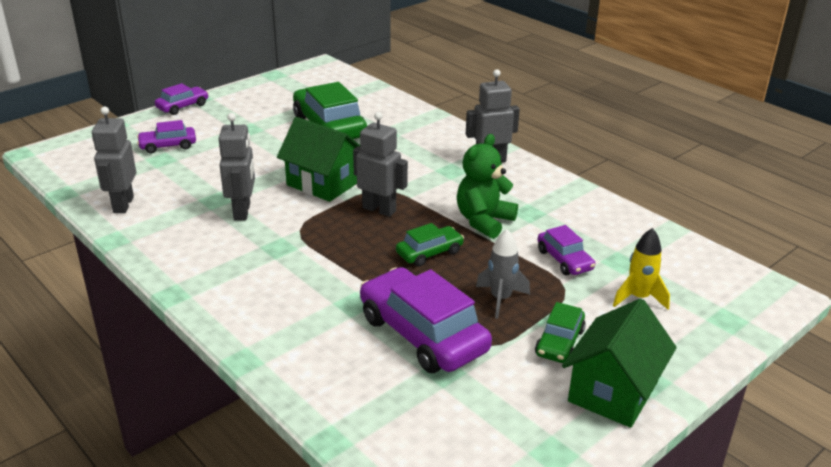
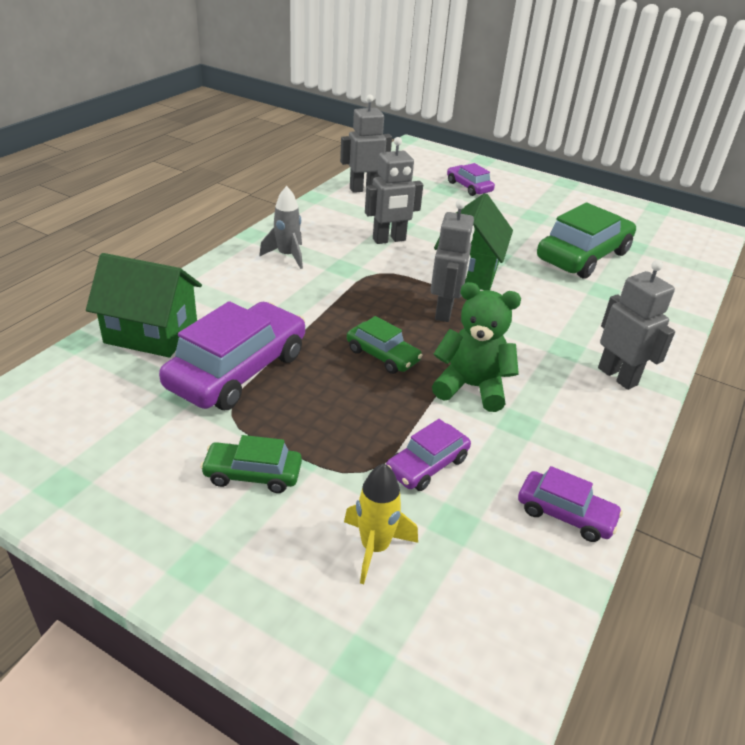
camera: 70 degrees right, 5 degrees up
purple car [155,83,209,115] -> purple car moved to [518,466,623,542]
grey rocket [476,229,530,319] -> grey rocket moved to [259,186,303,269]
green house [562,298,677,428] -> green house moved to [86,253,202,357]

